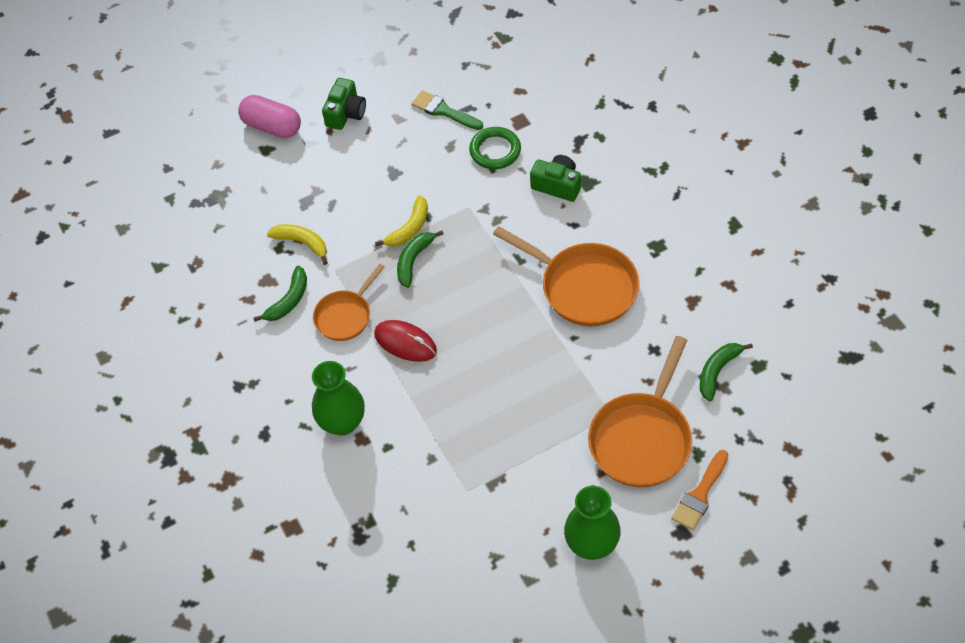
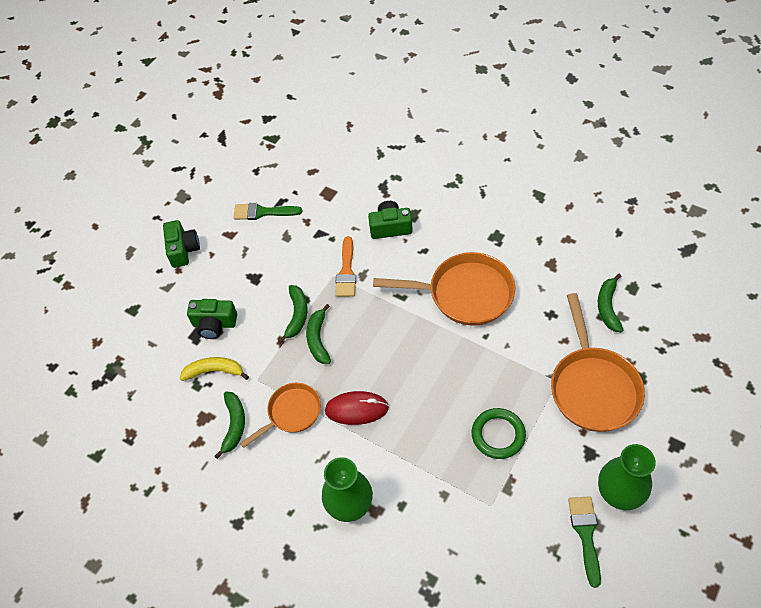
camera: 30 degrees left, 0 degrees up
pink capsule [238,95,301,138] -> none
orange pan [313,264,385,341] -> orange pan turned 135 degrees counterclockwise [240,383,321,448]
yellow banana [375,195,428,247] -> green banana [278,285,307,343]
green ring [469,127,521,169] -> green ring moved to [471,408,526,459]
orange brush [672,450,728,530] -> orange brush moved to [335,236,356,297]
none -> green camera [187,299,237,339]
none -> green brush [568,496,601,588]

